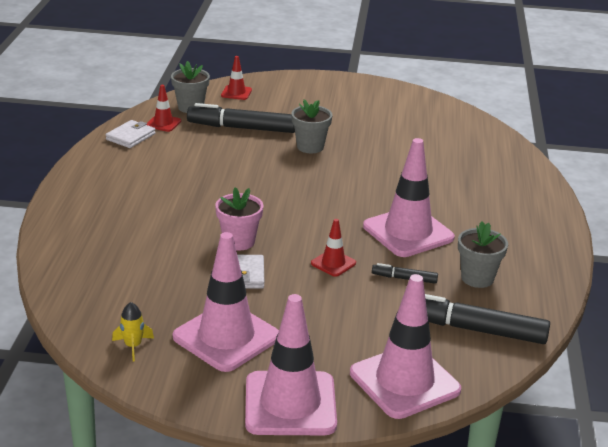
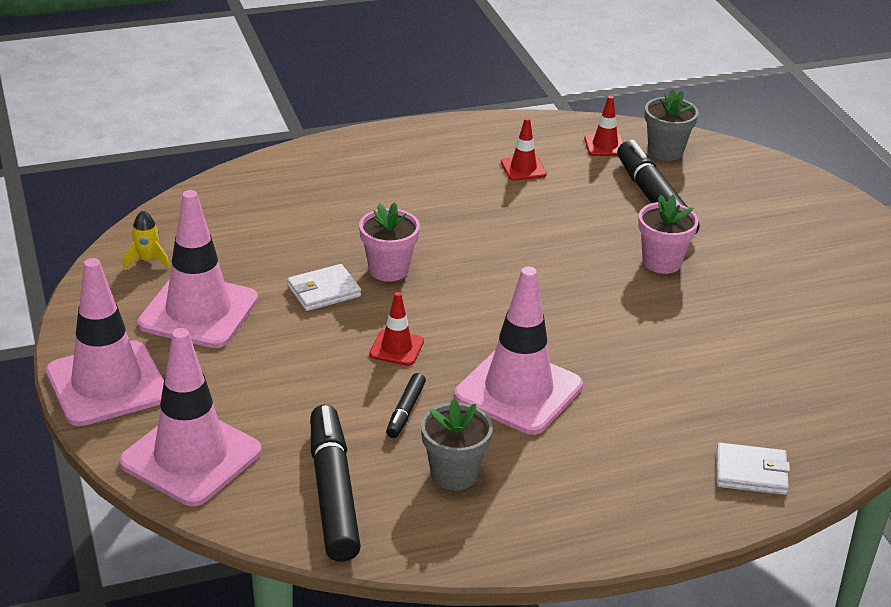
camera: 65 degrees right, 5 degrees up
white wallet [106,120,156,148] -> white wallet moved to [716,443,790,495]
red traffic cone [221,56,252,100] -> red traffic cone moved to [501,118,547,181]
grey flower pot [291,99,332,153] -> pink flower pot [638,195,699,274]
black marker [372,263,438,284] -> black marker turned 150 degrees counterclockwise [386,373,426,438]

